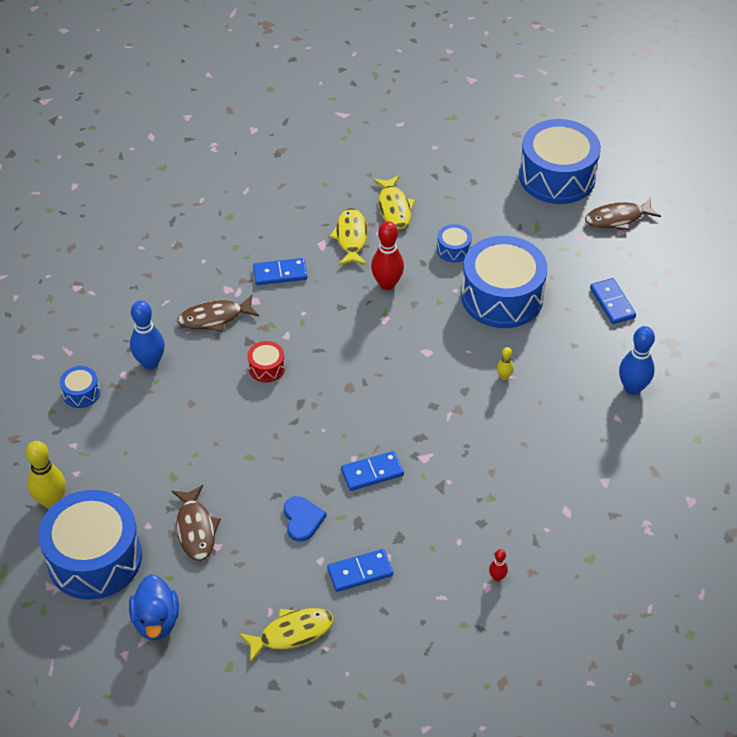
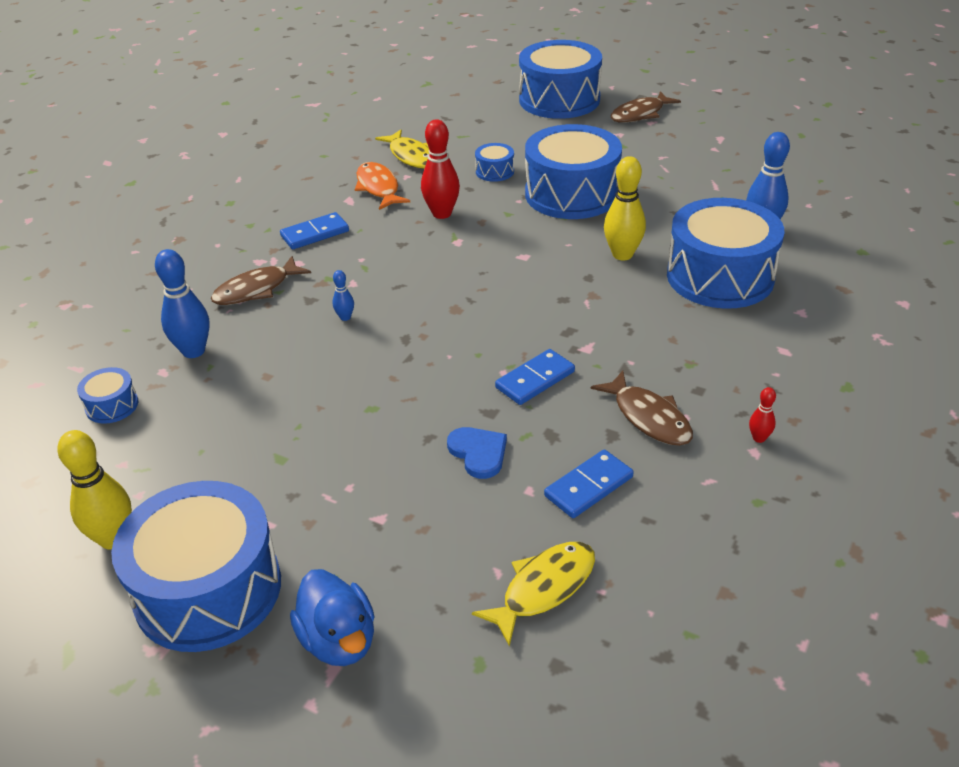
camera: 20 degrees left, 10 degrees down
brown fish [172,485,221,561] -> brown fish moved to [591,370,693,446]
red drum [247,341,285,382] -> blue bowling pin [333,270,354,321]
yellow fish [329,208,368,265] -> orange fish [355,162,410,210]
yellow bowling pin [497,347,514,380] -> yellow bowling pin [604,156,646,260], size x2.04
blue domino [590,278,636,324] -> none
none -> blue drum [667,198,784,309]

